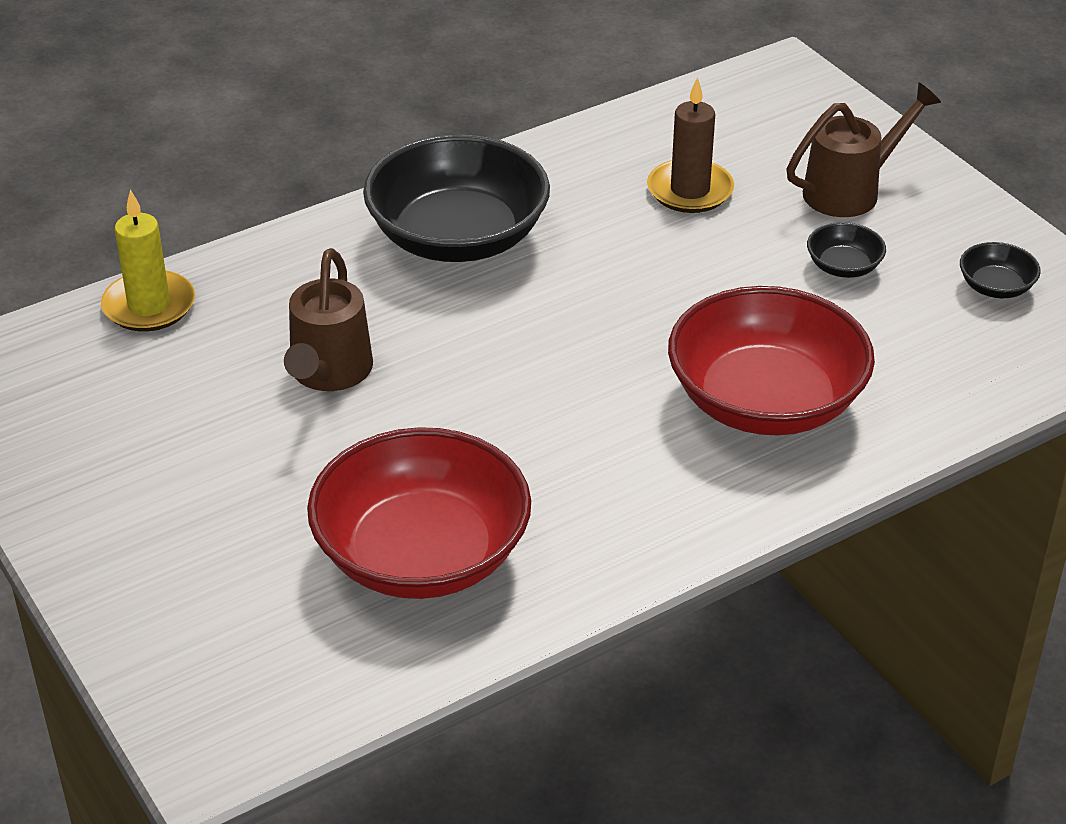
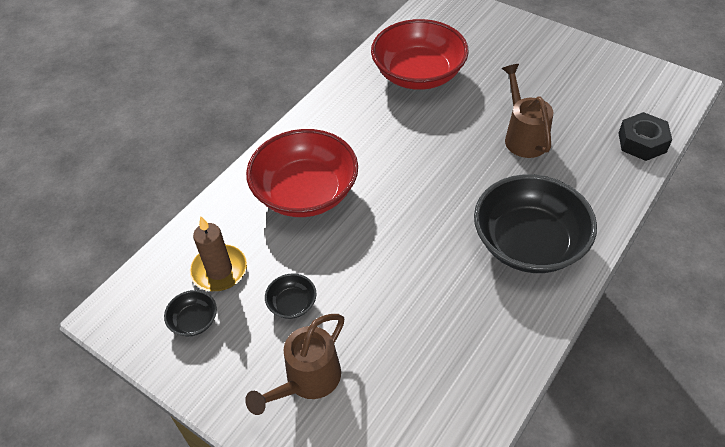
camera: 160 degrees right, 10 degrees up
yellow candle [101,190,195,332] -> black nut [619,112,672,161]
brown candle [647,77,734,213] -> brown candle moved to [190,216,247,291]

